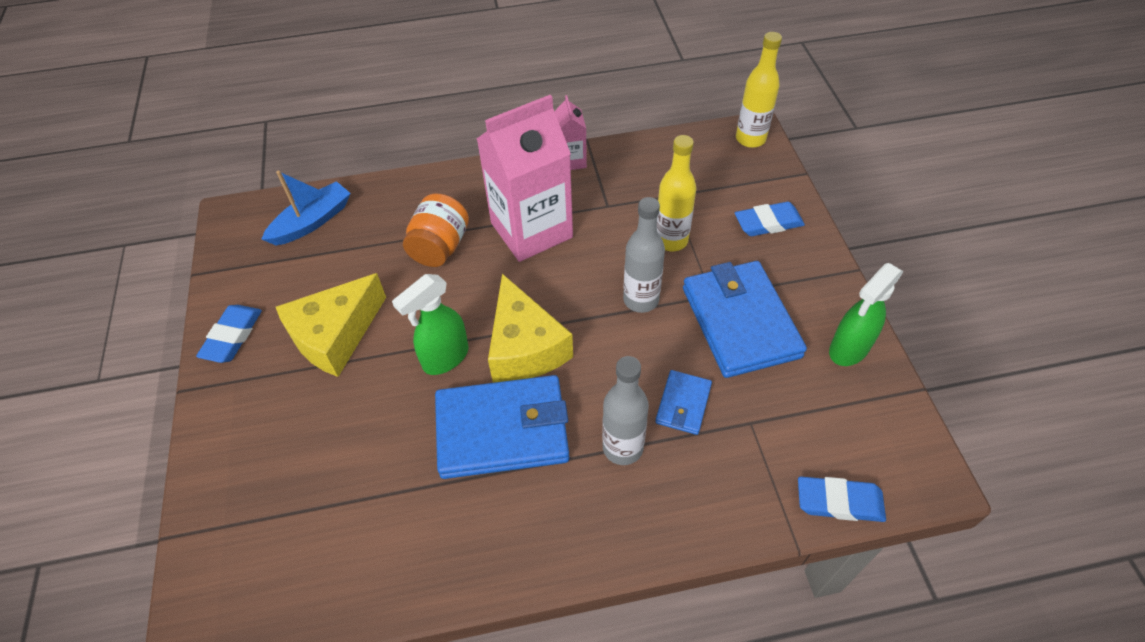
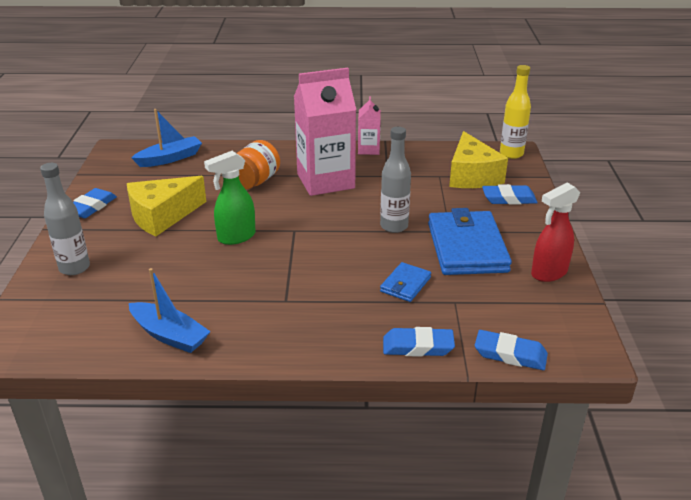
camera: 10 degrees right, 20 degrees down
blue wallet [435,375,569,479] -> none
yellow cheese [488,274,573,382] -> yellow cheese moved to [449,131,508,188]
grey bottle [602,356,649,465] -> grey bottle moved to [40,163,90,275]
yellow bottle [657,135,696,251] -> none
green spray bottle [829,263,904,366] -> red spray bottle [531,183,580,282]
none -> blue boat [129,268,211,353]
none -> blue eraser [383,327,455,357]

